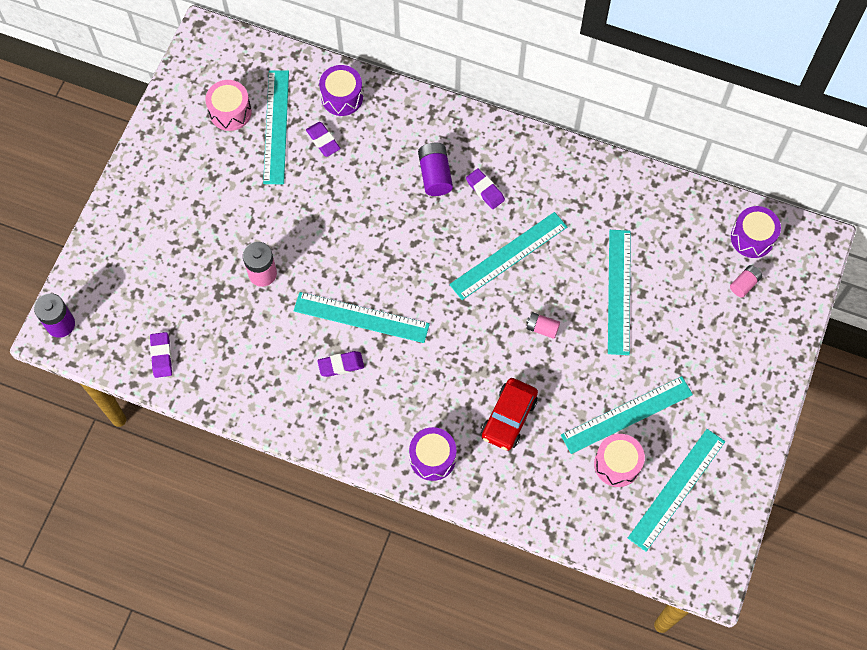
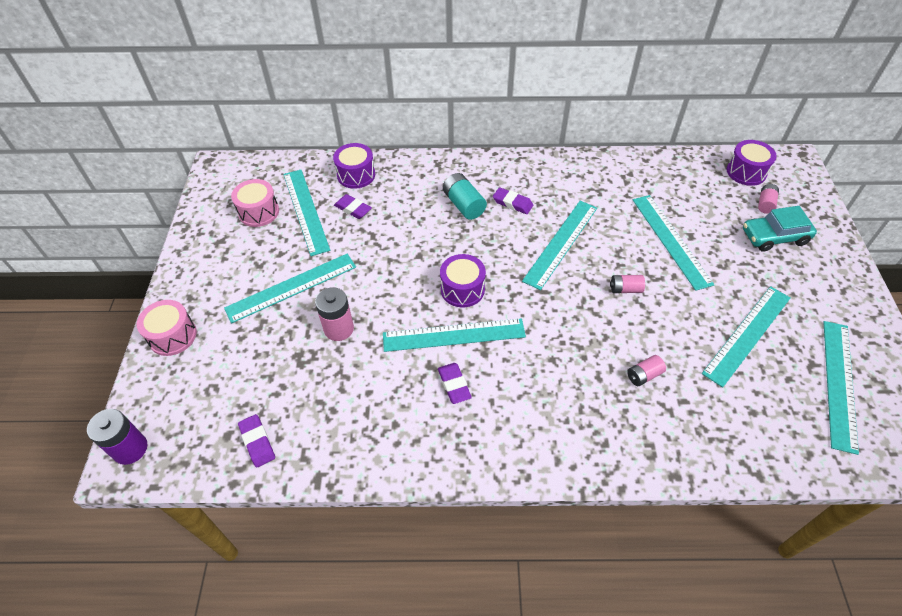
camera: 20 degrees left, 15 degrees down
purple eraser [317,351,364,377] -> purple eraser turned 75 degrees counterclockwise [438,363,472,404]
purple drum [409,427,456,481] -> purple drum moved to [440,254,486,307]
purple battery [418,143,453,196] -> turquoise battery [443,173,487,220]
red car [481,378,538,451] -> pink battery [627,355,666,386]
pink drum [594,434,645,487] -> pink drum moved to [137,300,197,356]
none -> turquoise ruler [224,254,356,323]
none -> turquoise car [743,206,817,252]

